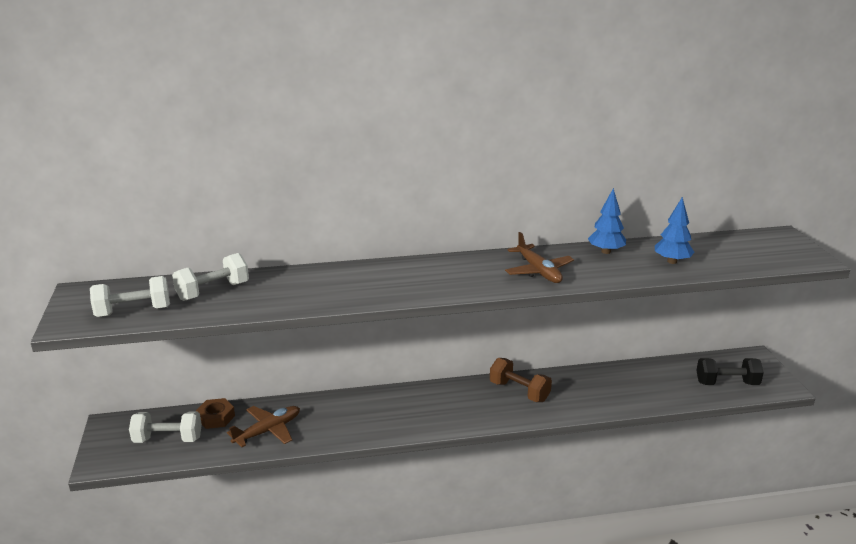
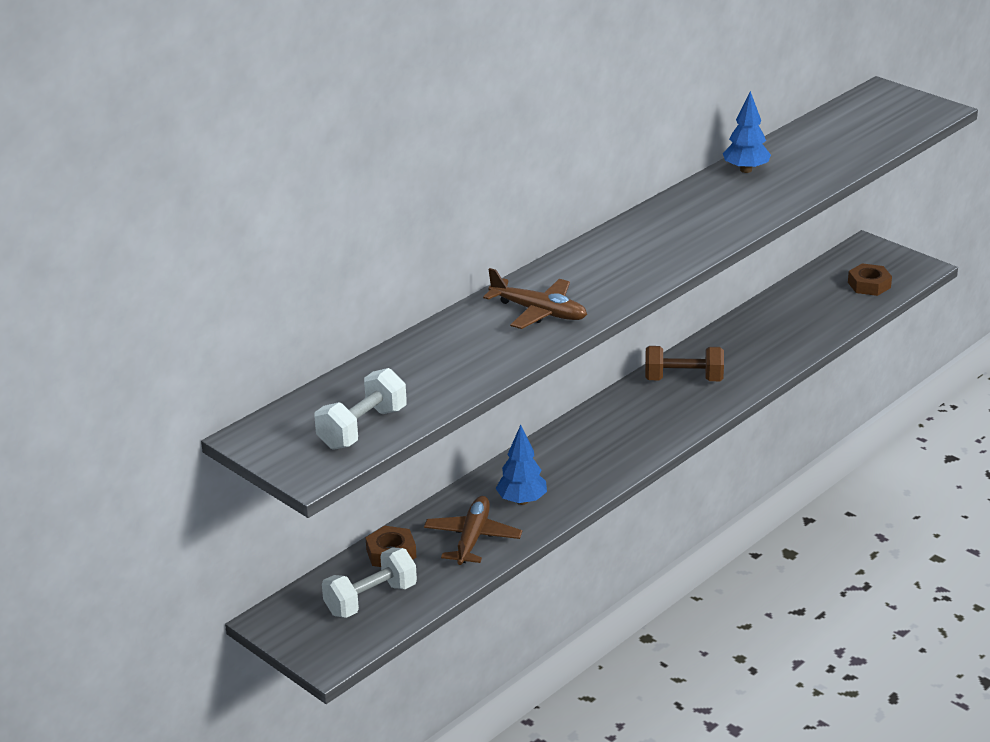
camera: 35 degrees left, 5 degrees up
white dumbbell [172,253,249,301] -> none
brown plane [505,232,574,283] -> brown plane moved to [483,268,587,329]
blue tree [655,197,695,264] -> blue tree moved to [496,425,547,505]
black dumbbell [696,358,764,385] -> brown nut [848,263,892,296]

